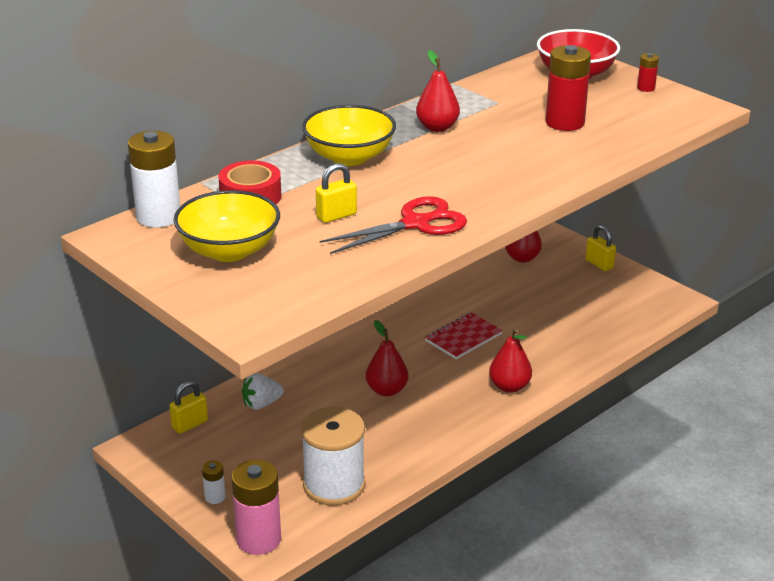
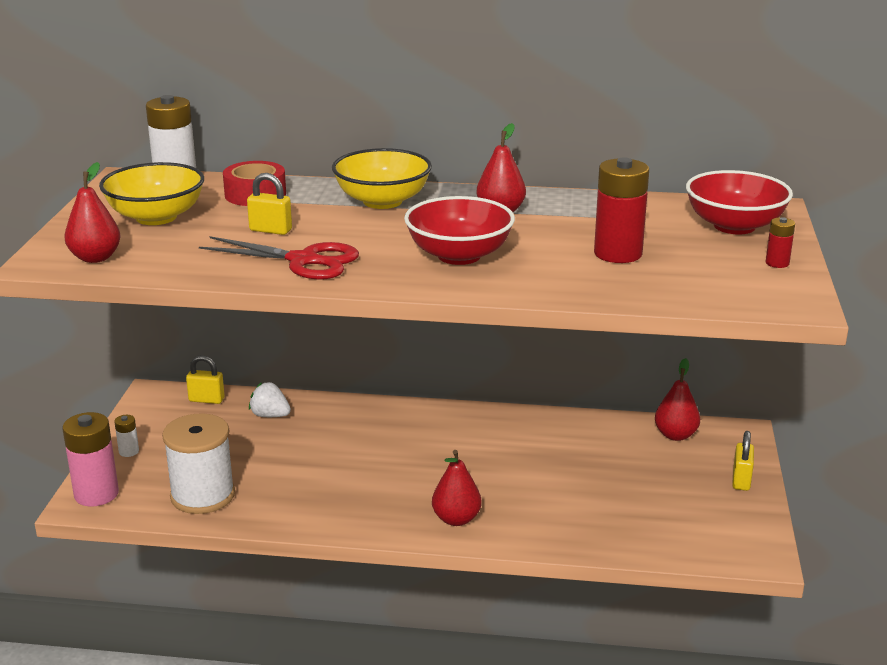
camera: 50 degrees right, 5 degrees down
red pear [366,320,408,397] -> red pear moved to [64,162,121,263]
red notebook [425,312,503,359] -> none
none -> red bowl [404,196,515,265]

